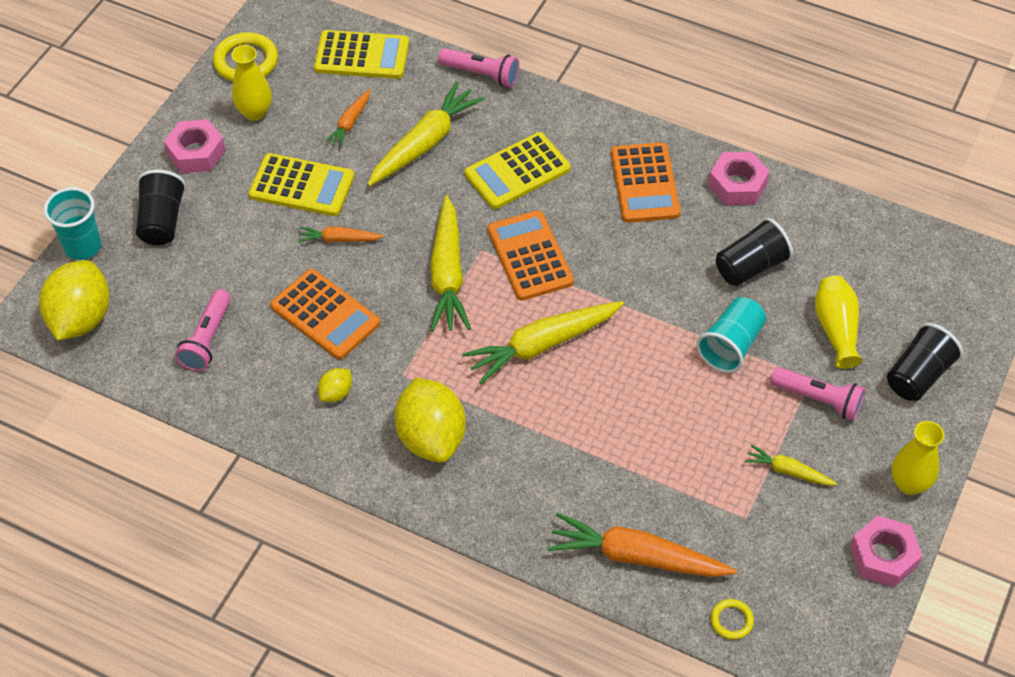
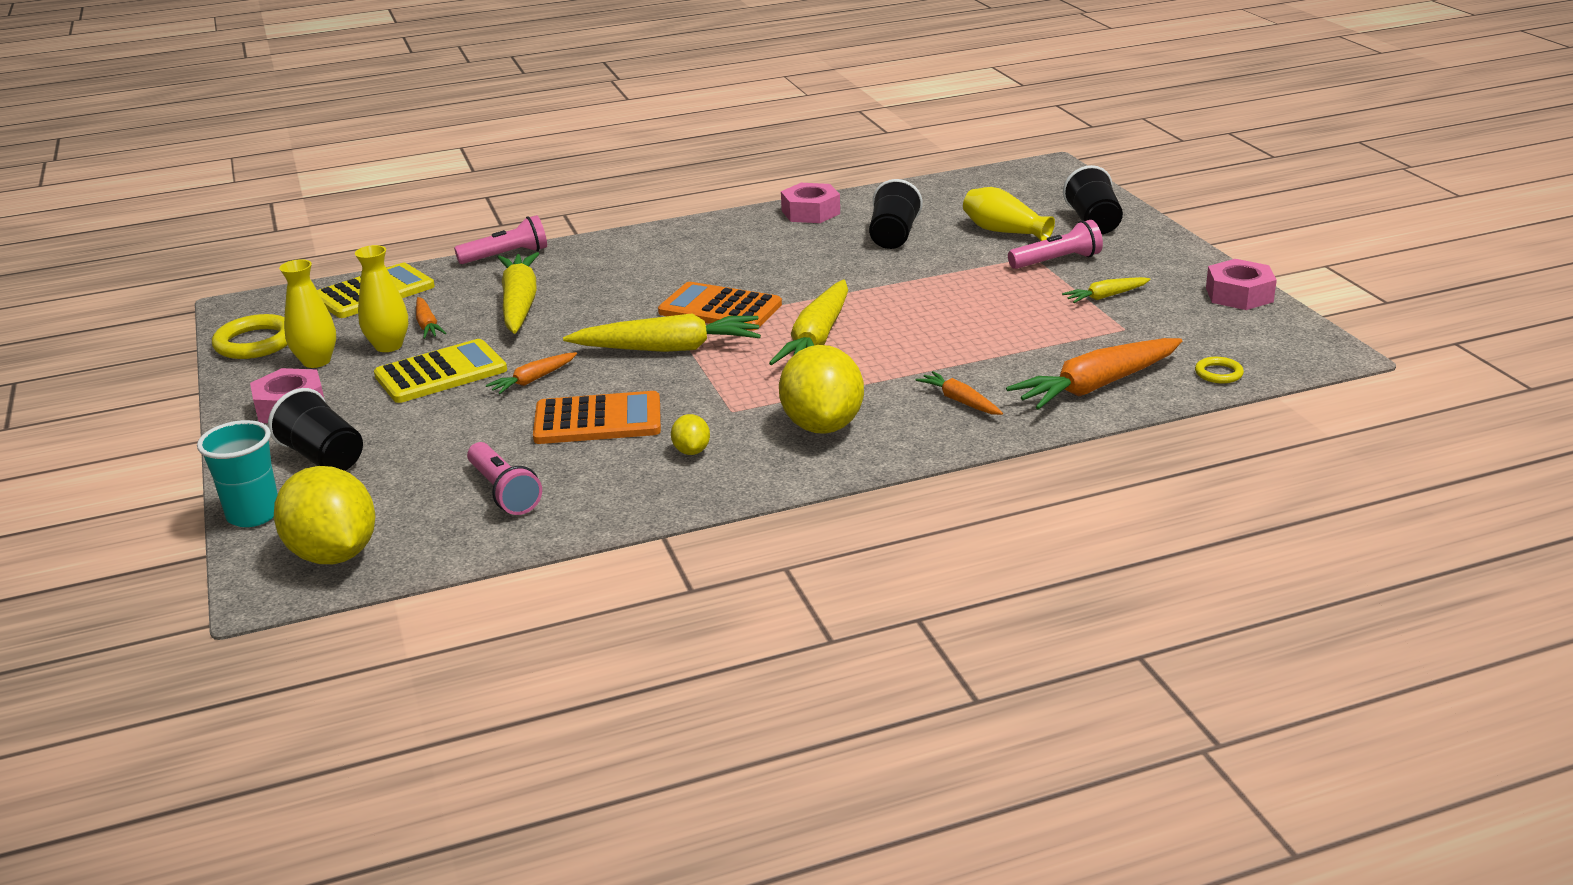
camera: 45 degrees left, 25 degrees down
yellow lemon [394,377,466,463] -> yellow lemon turned 60 degrees clockwise [779,345,864,434]
yellow carrot [430,195,471,332] -> yellow carrot turned 45 degrees counterclockwise [563,313,761,352]
yellow calculator [465,132,571,209] -> none
orange calculator [611,142,681,223] -> none
turquoise cup [696,297,766,373] -> none
yellow vase [892,421,944,495] -> yellow vase moved to [355,245,408,352]
none -> orange carrot [916,371,1003,415]

